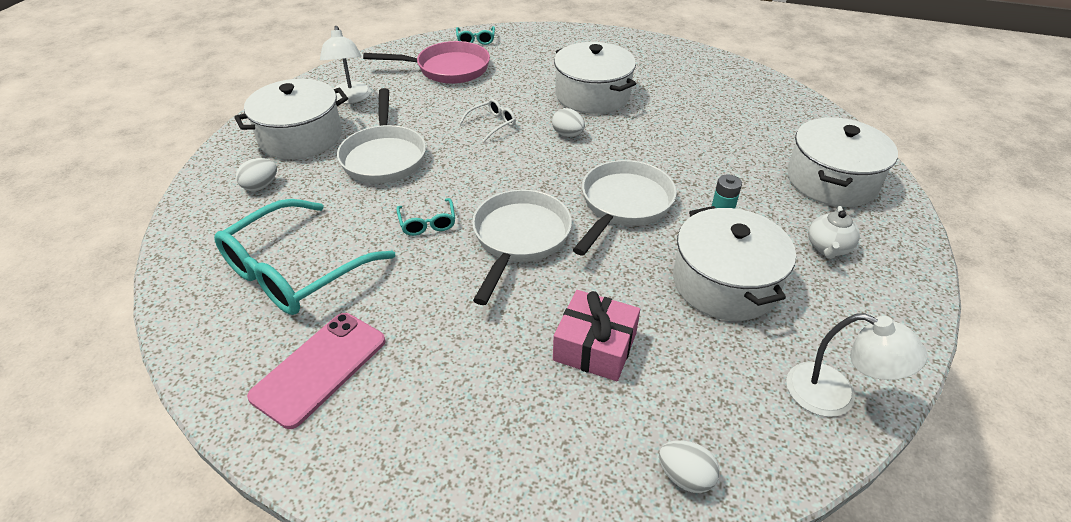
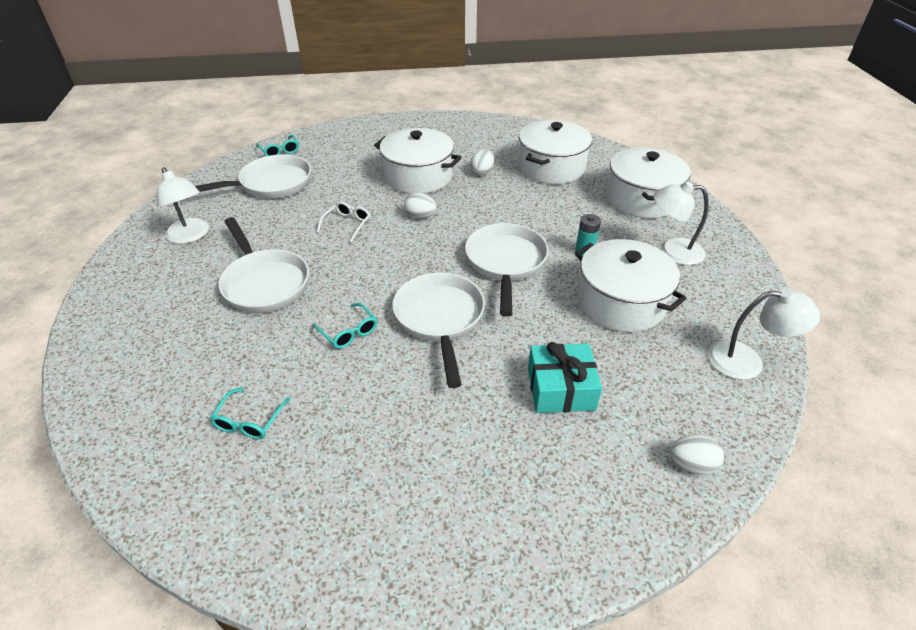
camera: 25 degrees left, 0 degrees up
turquoise glasses [214,199,396,315] -> turquoise glasses [210,387,290,439], size x0.43
white pot [234,79,348,159] -> white pot moved to [518,120,592,184]
white egg [236,158,277,191] -> white egg moved to [470,149,494,176]
pink phone [247,313,386,429] -> none
pink pan [363,41,490,84] -> white pan [195,154,311,199]
pink gift [553,290,640,381] -> turquoise gift [528,342,602,413]
white teapot [808,206,860,259] -> white lamp [653,182,709,265]

